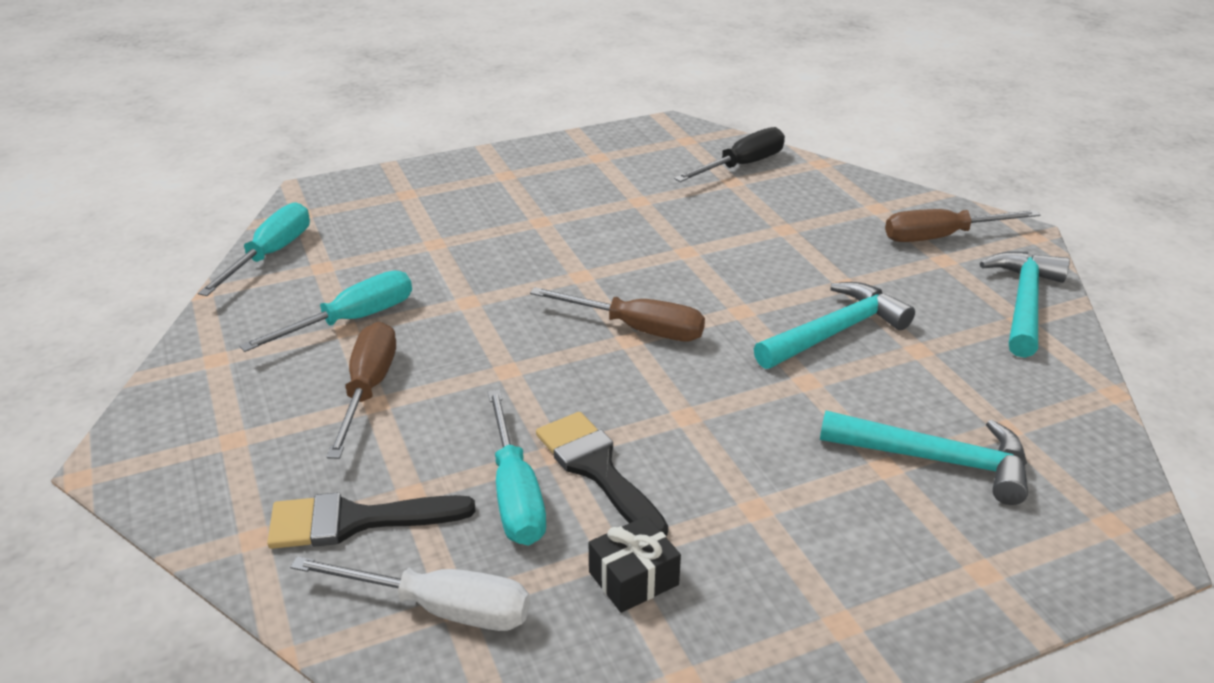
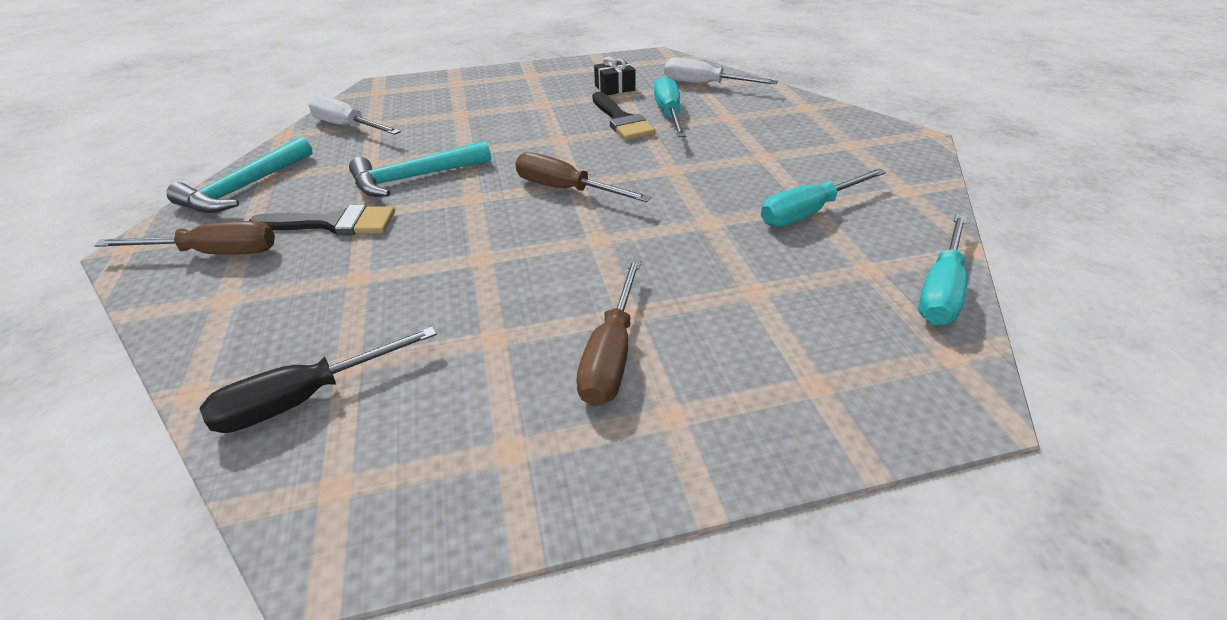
camera: 170 degrees left, 5 degrees up
black brush [267,492,476,549] -> black brush moved to [249,205,395,235]
brown screwdriver [327,322,396,459] -> brown screwdriver moved to [576,259,641,406]
turquoise hammer [820,411,1028,505] -> none
none -> white screwdriver [308,95,401,135]

